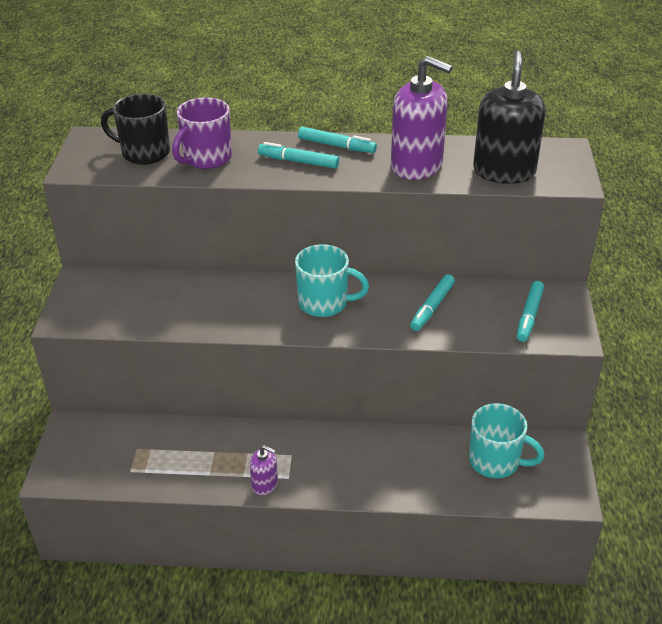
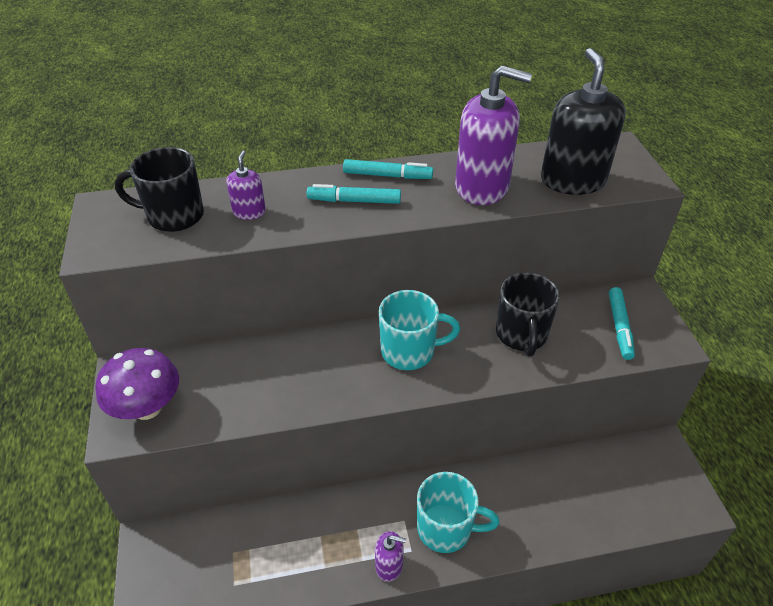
camera: 15 degrees left, 5 degrees up
purple mug [172,97,232,169] -> purple soap dispenser [226,151,266,220]
turquoise marker [410,274,455,331] -> black mug [496,272,560,357]
turquoise mug [469,403,545,478] -> turquoise mug moved to [417,472,500,553]
none -> purple mushroom [95,348,179,420]

